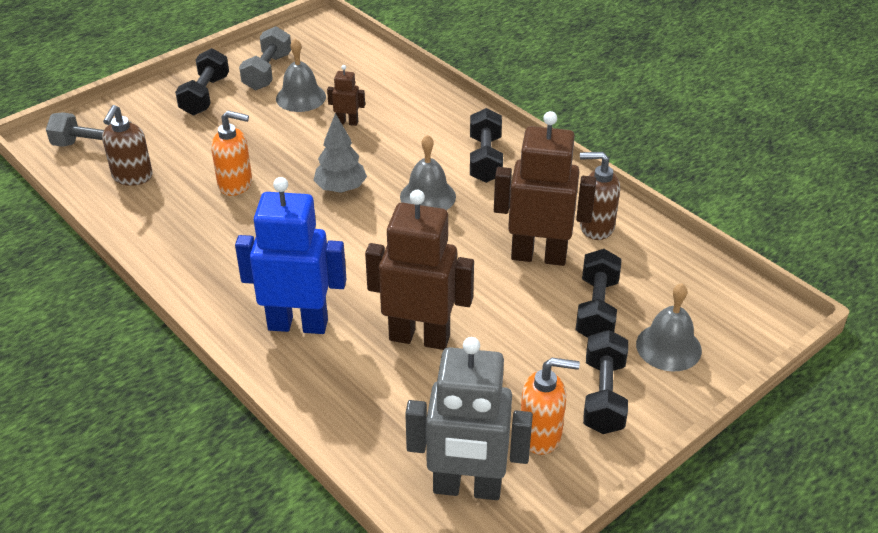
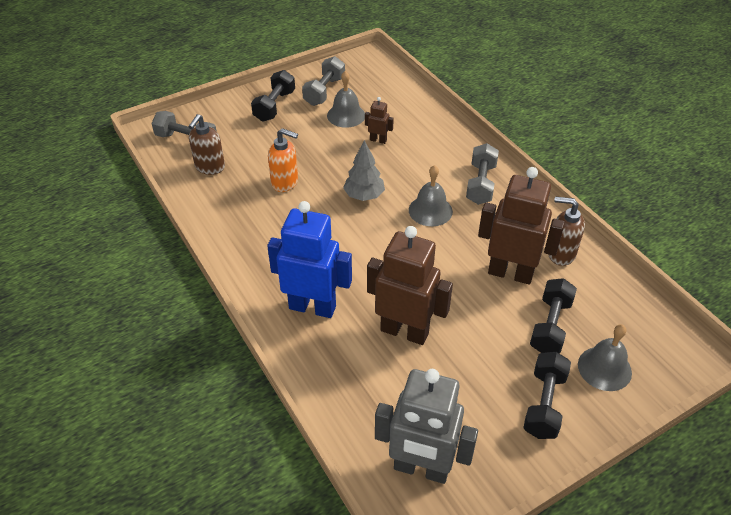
camera: 10 degrees right, 5 degrees up
black dumbbell [470,108,503,183] -> grey dumbbell [466,143,499,205]
orange soap dispenser [521,358,580,455] -> none

